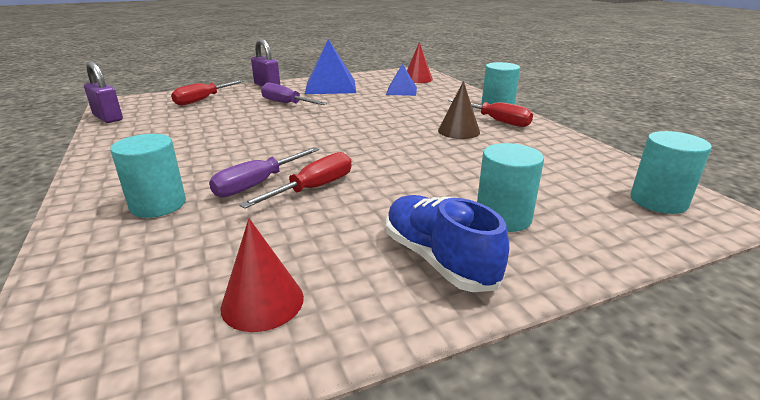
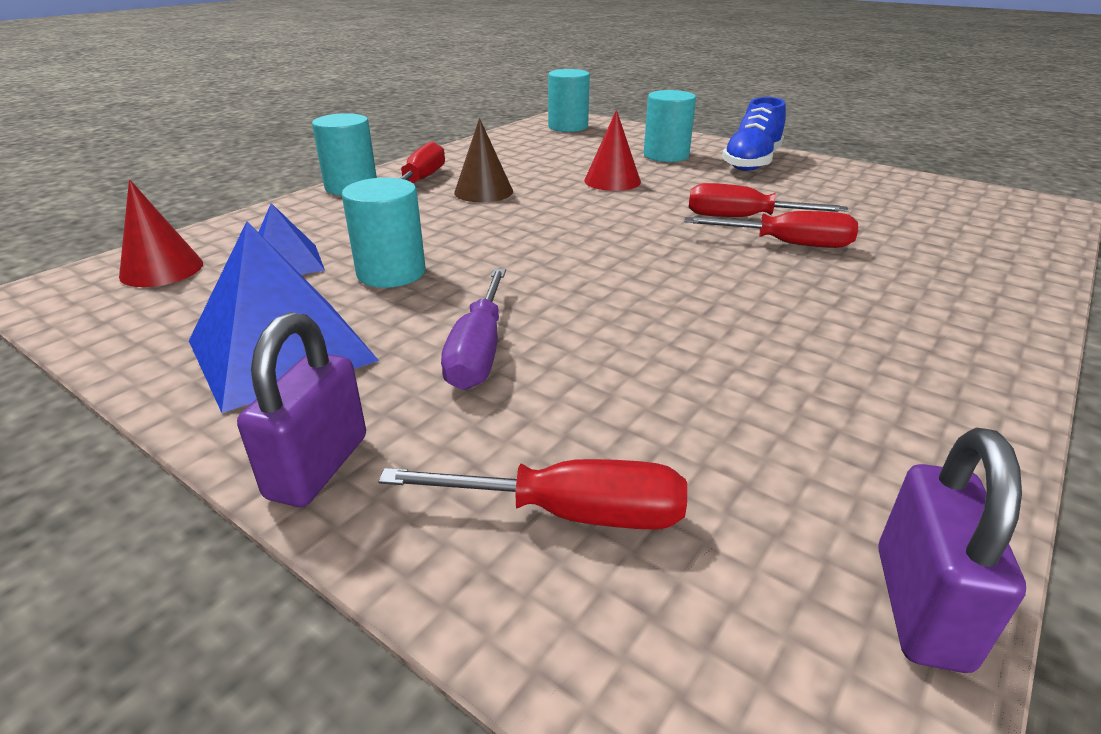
camera: 120 degrees left, 5 degrees up
turquoise cylinder [110,134,186,218] -> turquoise cylinder moved to [342,177,426,288]
purple screwdriver [209,147,319,197] -> red screwdriver [684,211,858,248]
red cone [221,219,304,332] -> red cone moved to [584,110,641,191]

